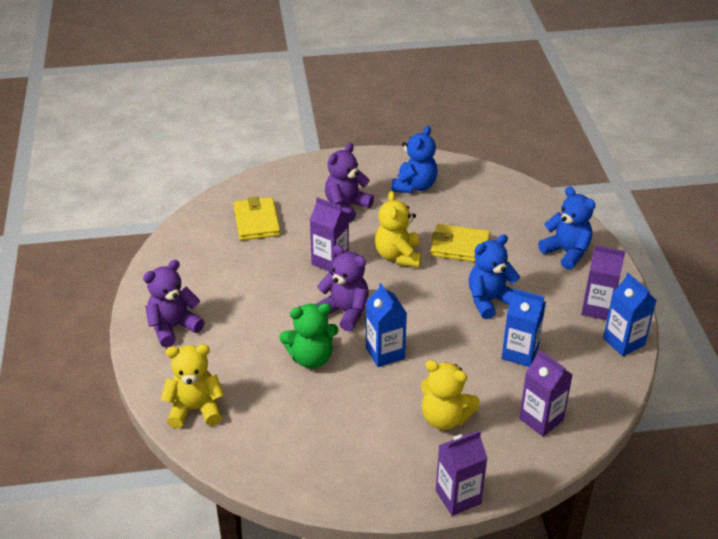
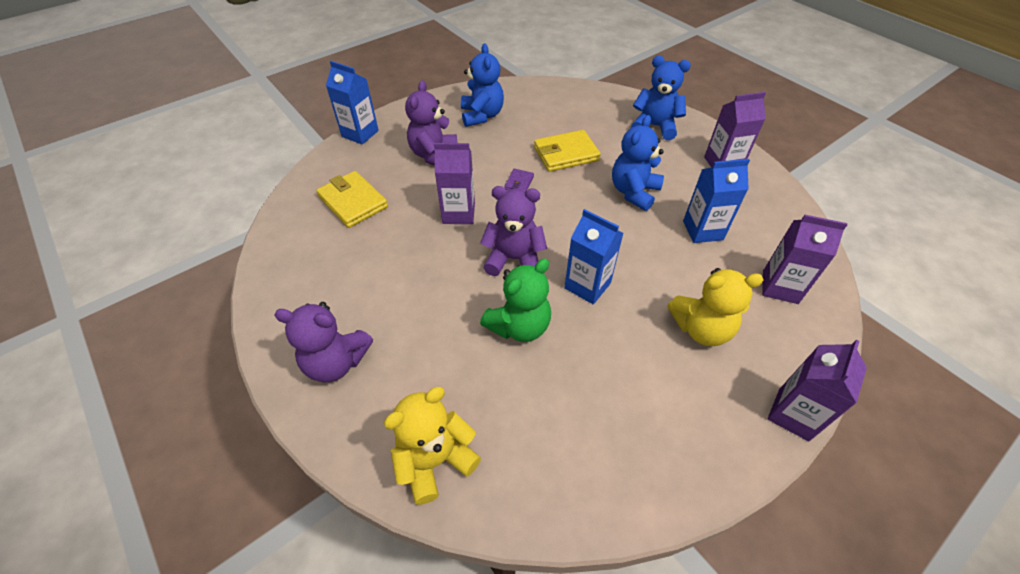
camera: 30 degrees left, 10 degrees up
purple teddy bear [143,260,204,348] -> purple teddy bear turned 105 degrees counterclockwise [274,302,373,382]
yellow teddy bear [375,191,421,267] -> purple wallet [504,169,534,191]
blue carton [603,273,656,356] -> blue carton moved to [326,61,379,145]

